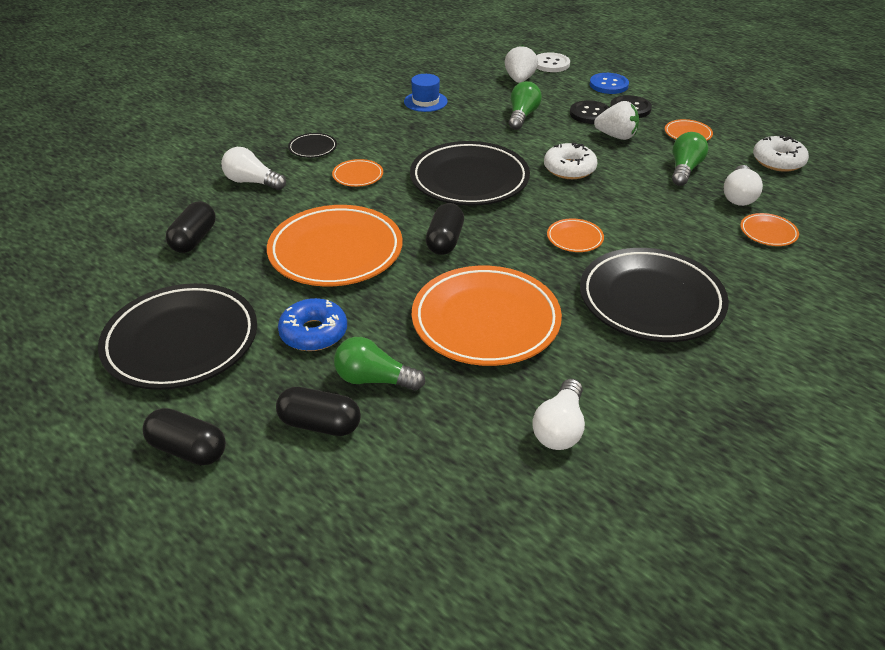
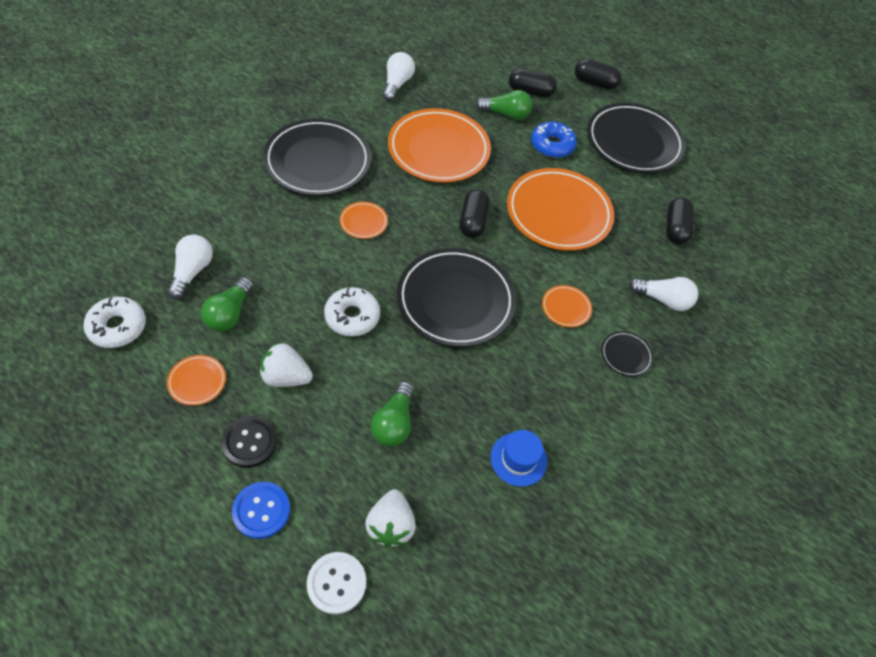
camera: 170 degrees right, 15 degrees up
black button [570,100,610,124] -> none
orange plate [740,213,799,246] -> none

